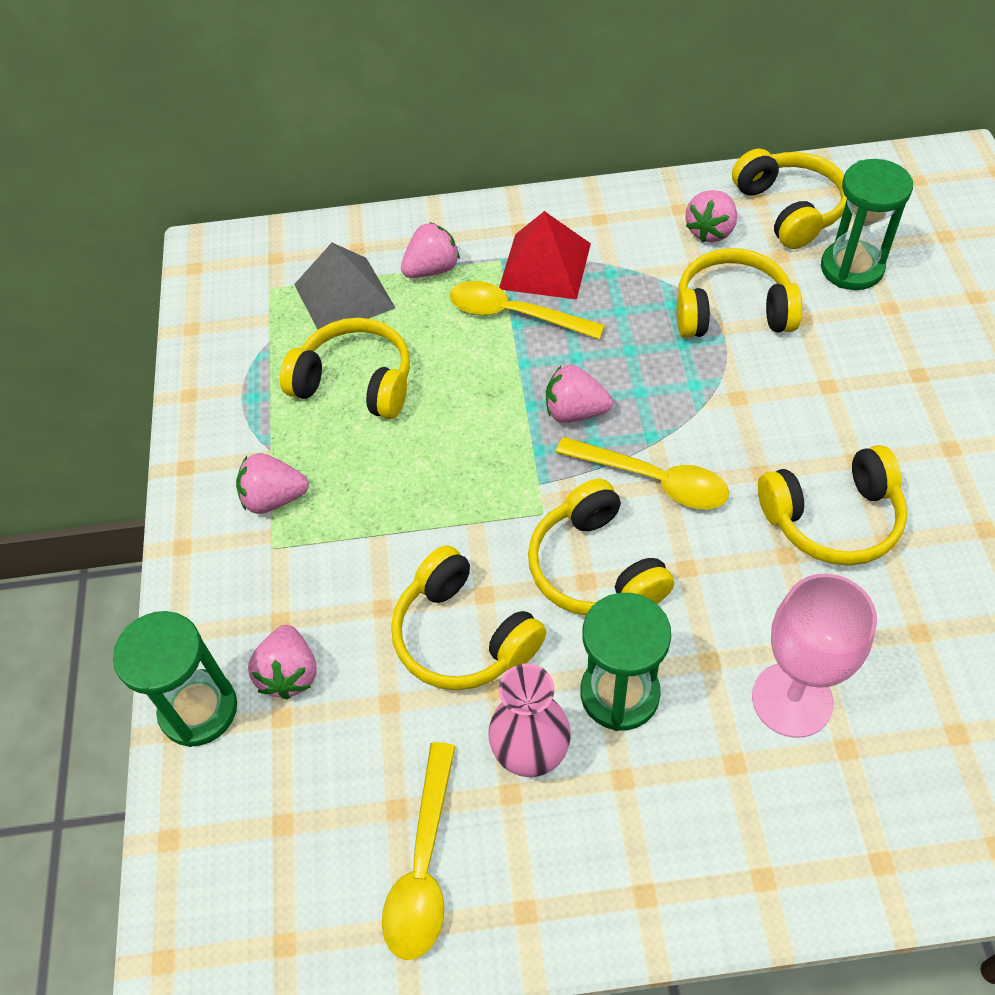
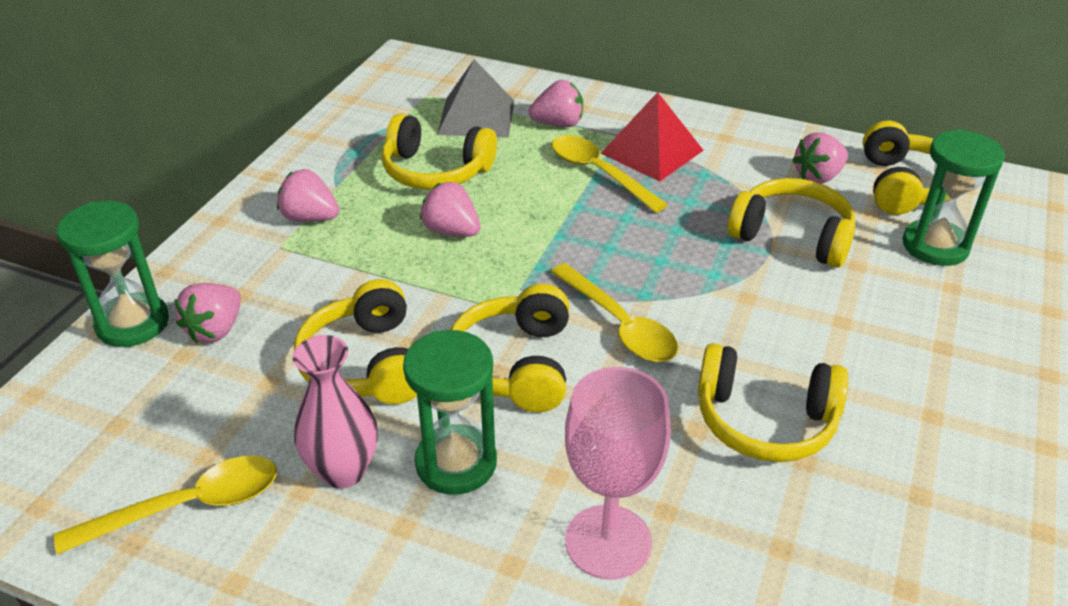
camera: 25 degrees right, 15 degrees down
yellow headphones [280,318,410,419] -> yellow headphones turned 150 degrees clockwise [382,114,497,190]
yellow spoon [382,742,456,960] -> yellow spoon turned 150 degrees counterclockwise [54,455,277,554]
pink strawberry [546,365,613,423] -> pink strawberry moved to [420,182,481,237]

